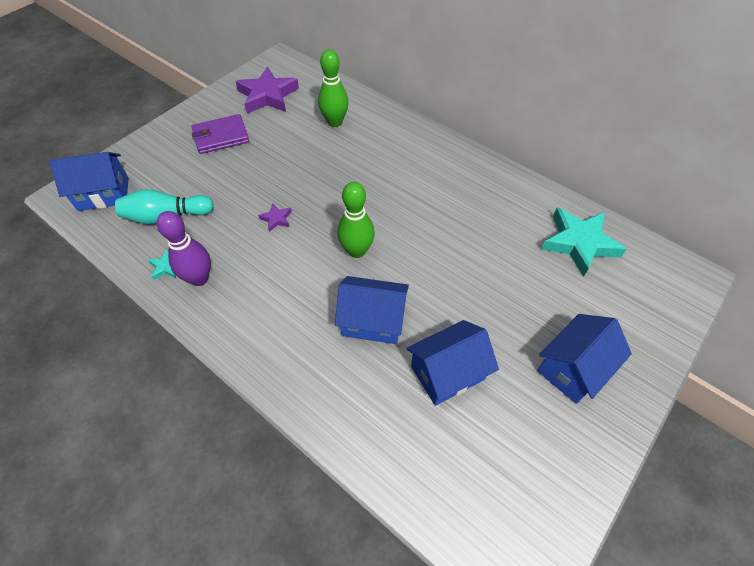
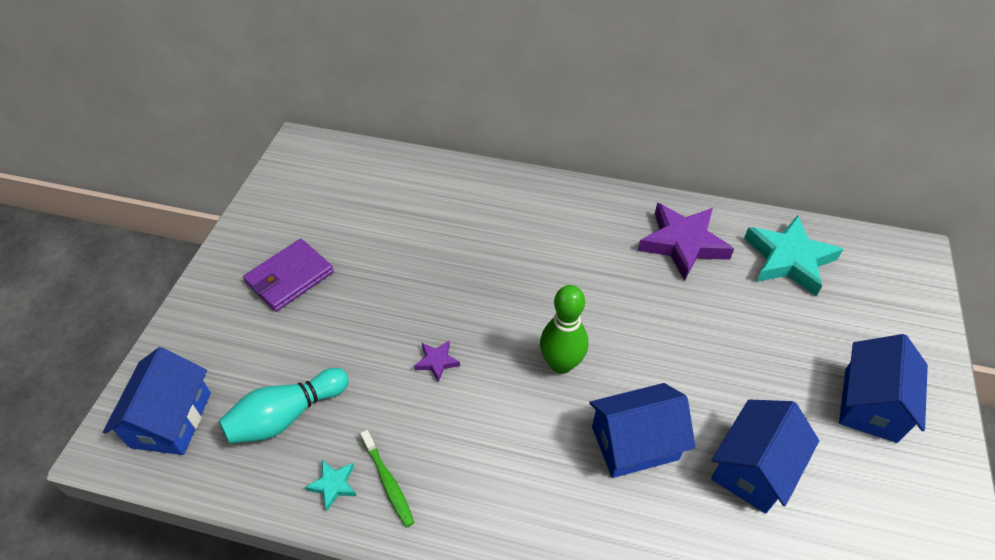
camera: 25 degrees left, 5 degrees down
blue house [49,152,129,211] -> blue house turned 45 degrees counterclockwise [103,347,211,455]
purple bowling pin [157,211,211,286] -> green toothbrush [360,430,415,527]
purple star [235,67,299,113] -> purple star moved to [638,203,734,281]
green bowling pin [318,49,349,127] -> none

